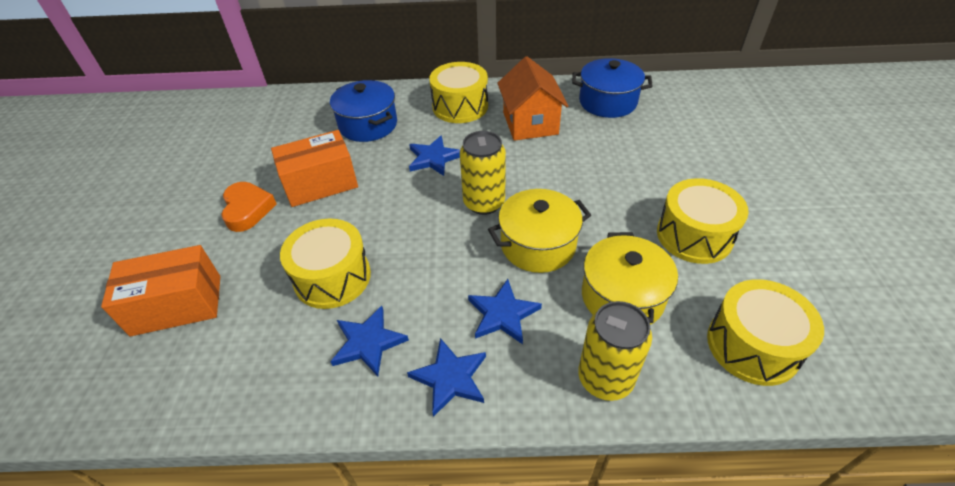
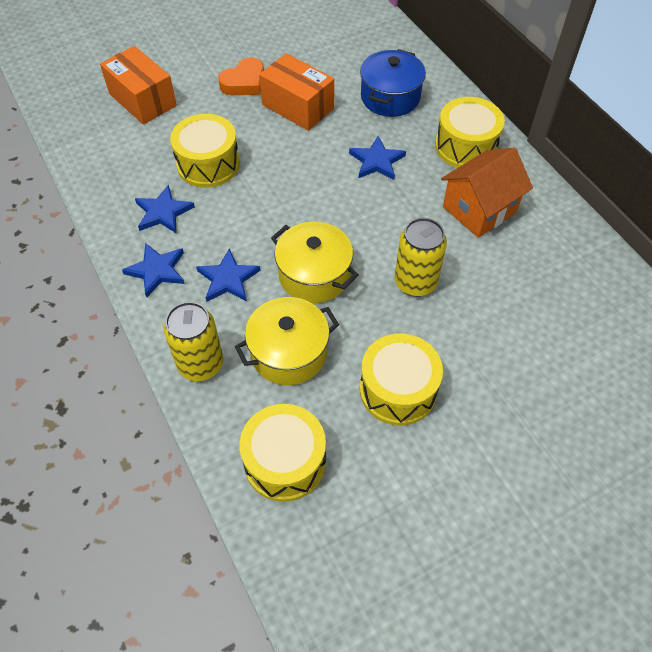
camera: 60 degrees right, 10 degrees up
yellow can [460,131,506,215] -> yellow can moved to [395,218,447,297]
blue pot [572,58,653,118] -> none

